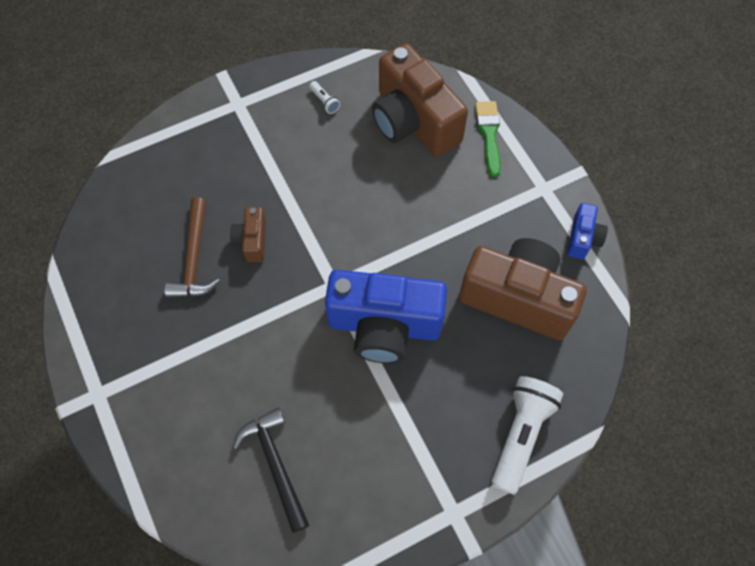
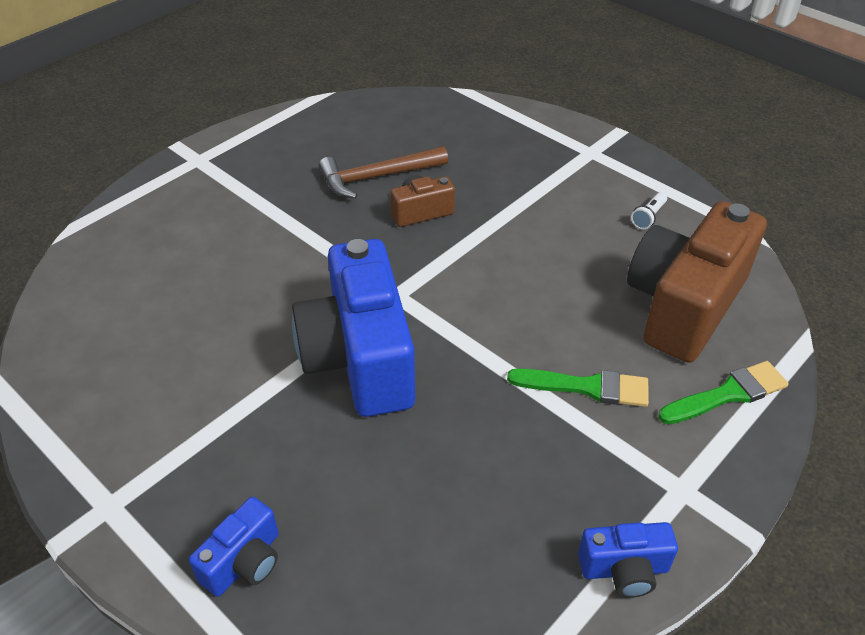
camera: 70 degrees right, 20 degrees down
black hammer [233,407,309,533] -> none
brown camera [459,238,587,340] -> none
white flashlight [491,376,563,495] -> blue camera [189,497,279,597]
none -> green brush [507,368,649,407]

